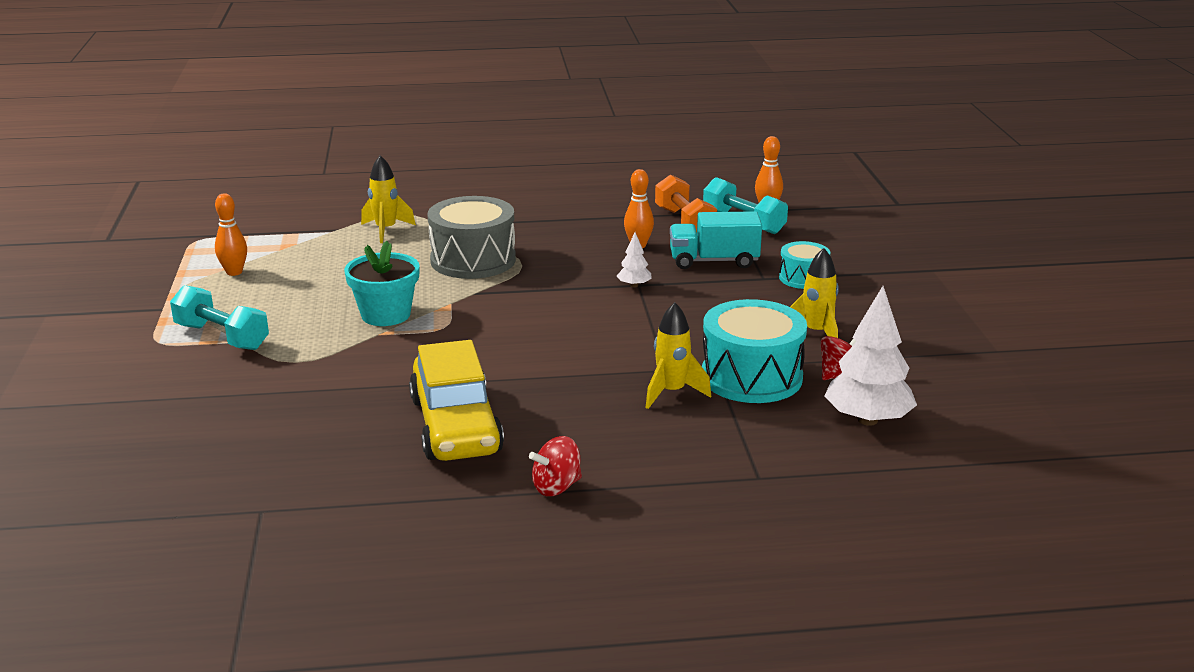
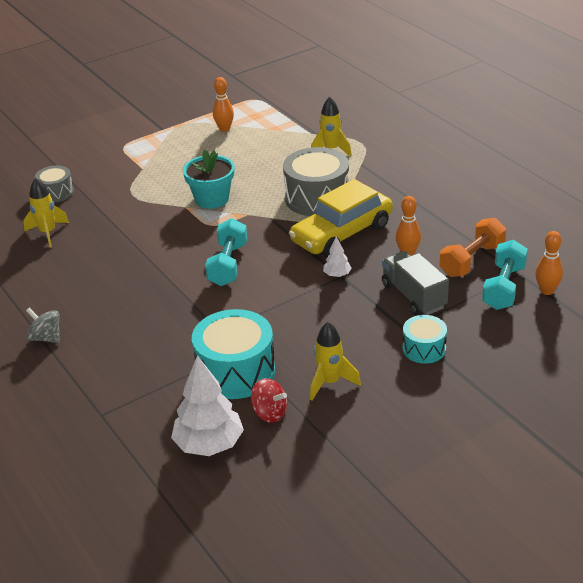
camera: 65 degrees right, 10 degrees up
turquoise dumbbell [170,285,269,350] -> turquoise dumbbell moved to [205,218,247,286]
yellow car [409,340,504,461] -> yellow car moved to [289,179,393,257]
red spinning top [529,436,582,496] -> grey spinning top [26,307,60,343]
yellow rocket [646,302,711,409] -> yellow rocket moved to [23,178,69,248]
turquoise truck [670,211,762,269] -> grey truck [382,251,449,316]
none -> grey drum [35,165,74,203]

